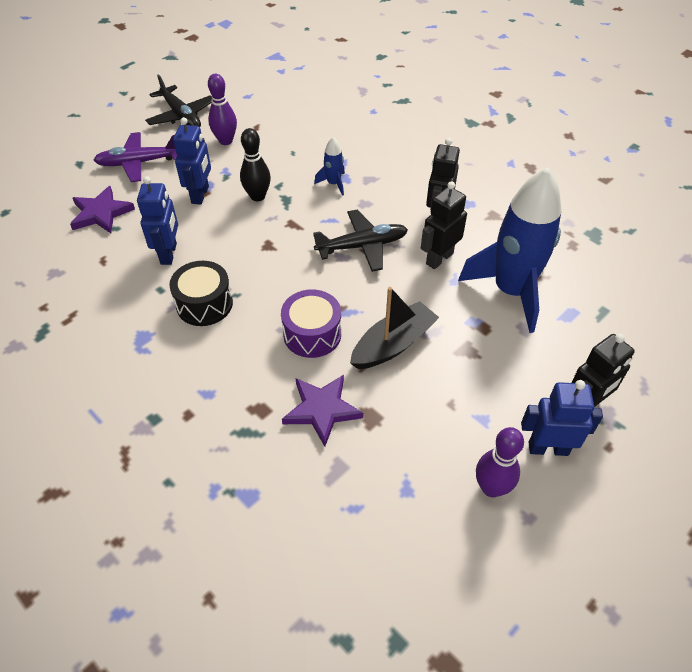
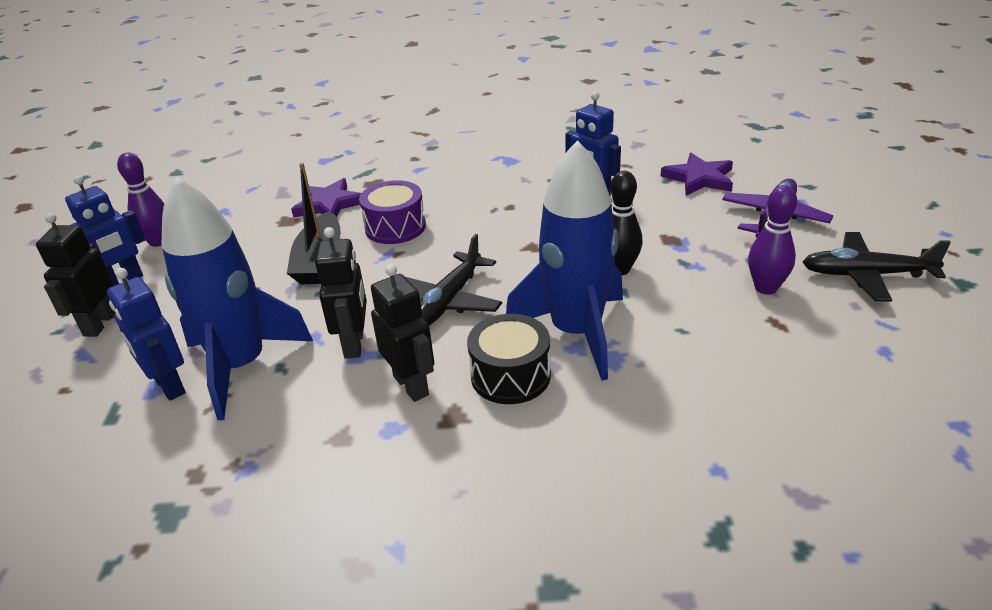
camera: 135 degrees right, 15 degrees down
black drum [169,261,233,326] -> black drum moved to [467,314,551,404]
blue robot [173,117,211,205] -> blue robot moved to [107,268,185,400]
blue rocket [314,137,345,196] -> blue rocket [506,140,623,381], size x2.38

